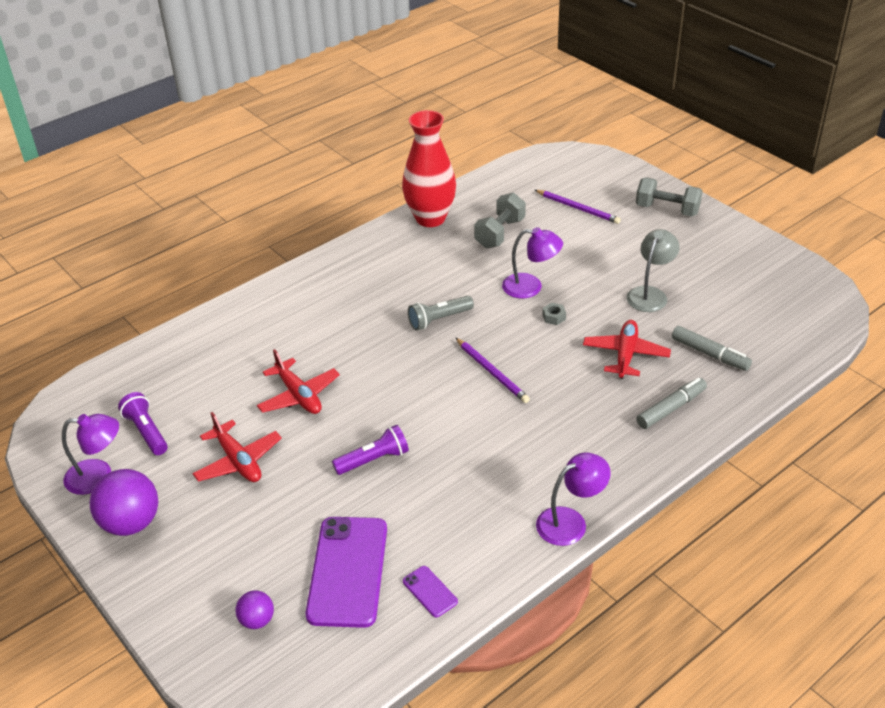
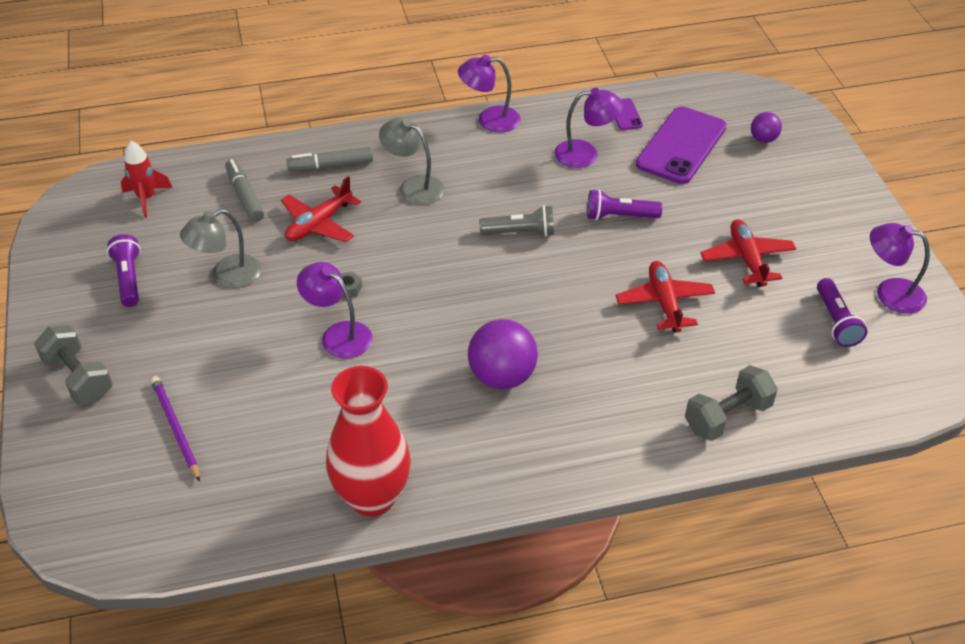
camera: 155 degrees left, 5 degrees up
purple ball [89,469,158,536] -> purple ball moved to [468,319,538,389]
grey flashlight [408,296,474,331] -> grey flashlight moved to [479,205,554,237]
purple pencil [455,337,530,403] -> none
grey dumbbell [474,193,526,248] -> grey dumbbell moved to [685,365,778,441]
none -> purple flashlight [107,234,141,307]
none -> red rocket [121,141,172,218]
none -> grey lamp [379,117,444,205]
none -> purple lamp [554,88,623,168]

